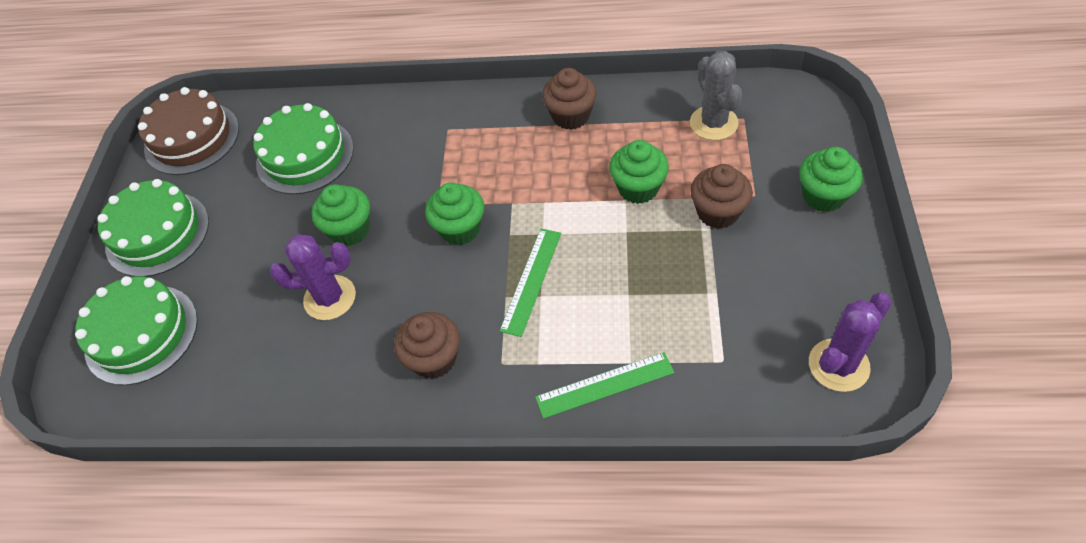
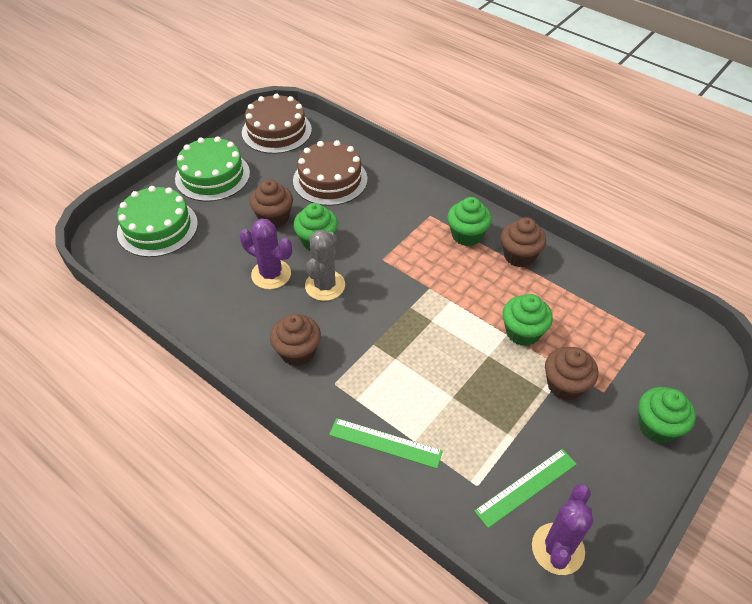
camera: 30 degrees right, 5 degrees down
green cake [254,103,354,194] -> brown cake [293,140,368,206]
green cupcake [425,182,484,245] -> green cupcake moved to [447,197,492,246]
green ruler [500,229,561,337] -> green ruler moved to [474,449,577,528]
grey cactus [690,51,742,140] -> grey cactus moved to [305,230,345,301]
purple cactus [809,293,891,392] -> purple cactus turned 60 degrees counterclockwise [532,484,593,575]
none -> brown cupcake [250,179,293,228]

